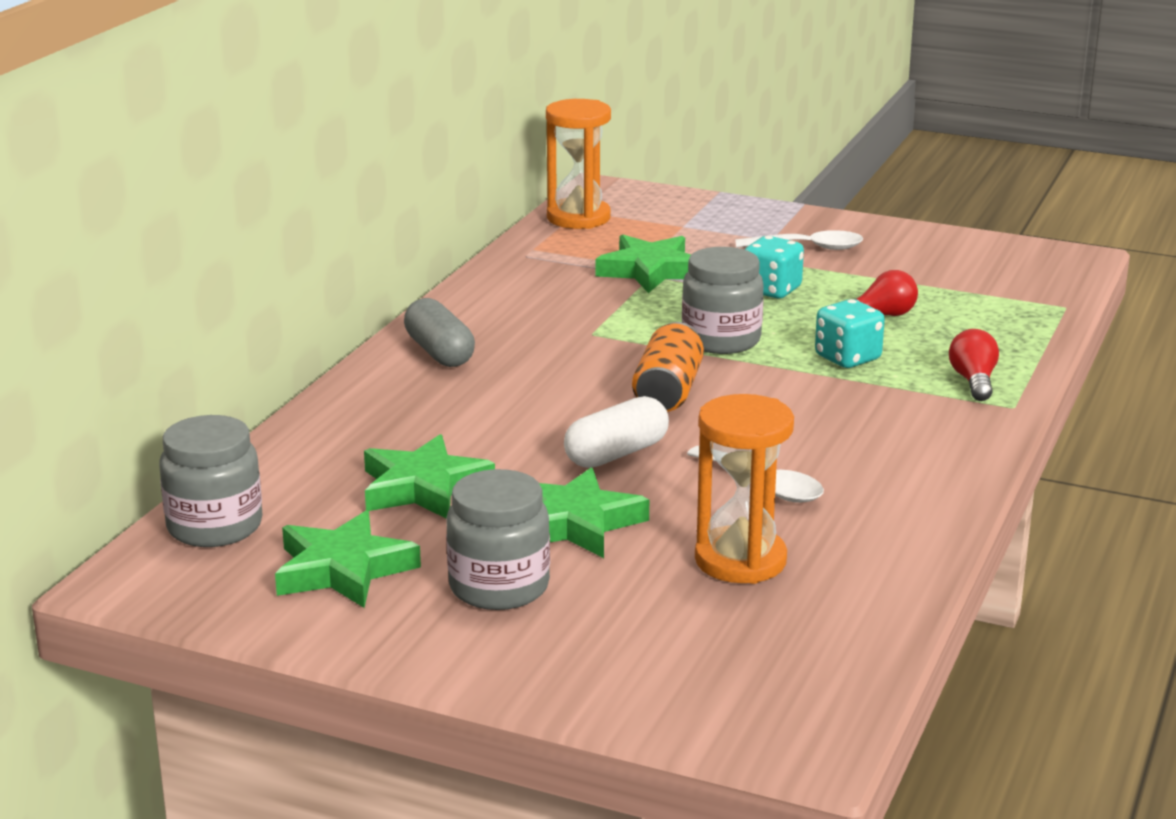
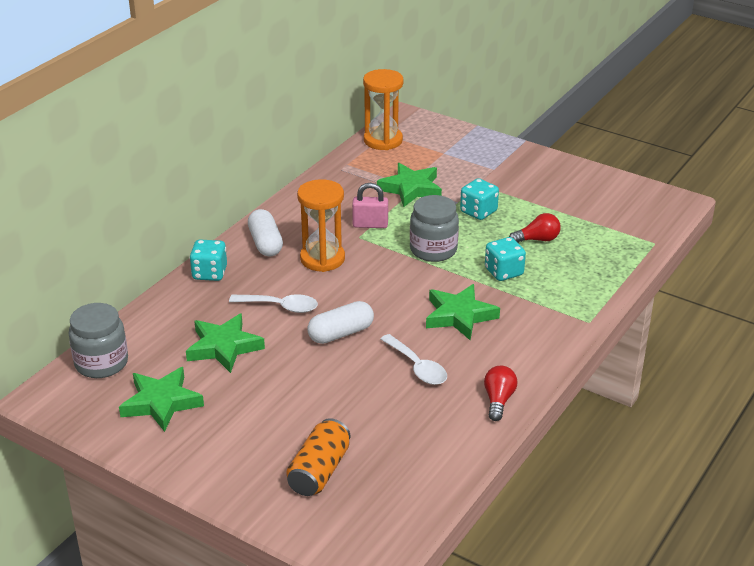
camera: 10 degrees right, 10 degrees up
grey capsule [404,298,475,367] -> white capsule [248,209,283,256]
grey jar [446,469,550,610] -> none
green star [539,467,649,558] -> green star moved to [426,284,500,340]
orange can [632,322,704,412] -> orange can moved to [286,418,350,496]
orange hourglass [695,394,794,584] -> orange hourglass moved to [297,179,345,272]
white spoon [735,230,864,250] -> white spoon moved to [229,294,318,313]
red light bulb [949,329,999,401] -> red light bulb moved to [484,366,517,421]
none -> turquoise dice [190,240,227,281]
none -> pink padlock [352,183,388,228]

